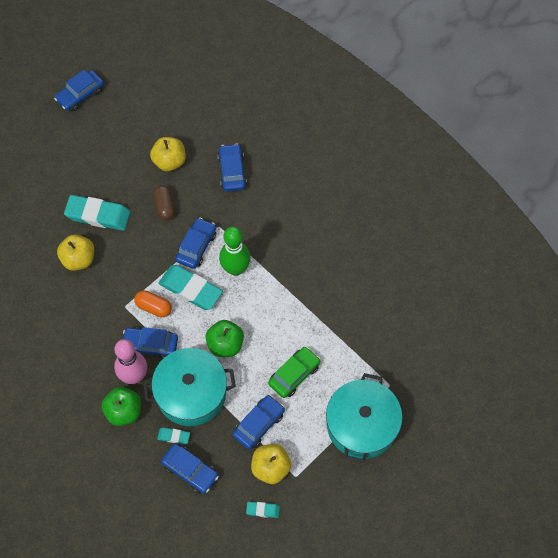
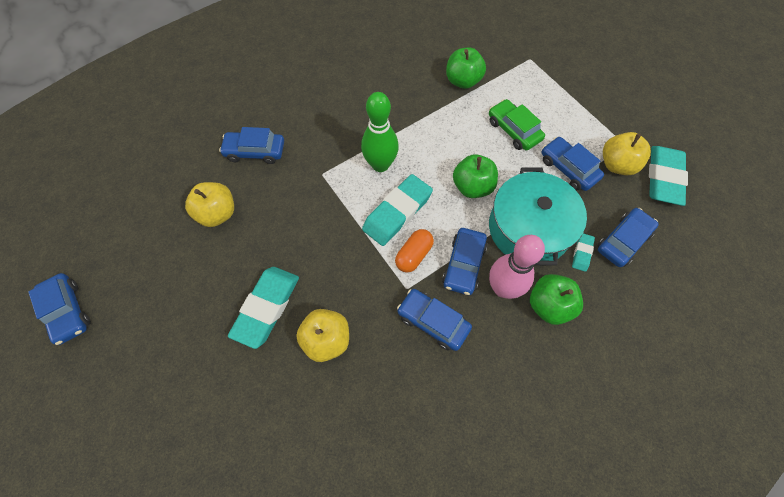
camera: 80 degrees left, 0 degrees up
brown capsule [153,185,175,221] -> none
blue car [175,218,216,269] -> blue car moved to [397,289,472,351]
turquoise eraser [246,502,280,518] -> turquoise eraser [649,146,688,206], size x2.12
turquoise pot [326,373,403,463] -> none
none -> green apple [446,48,486,89]

